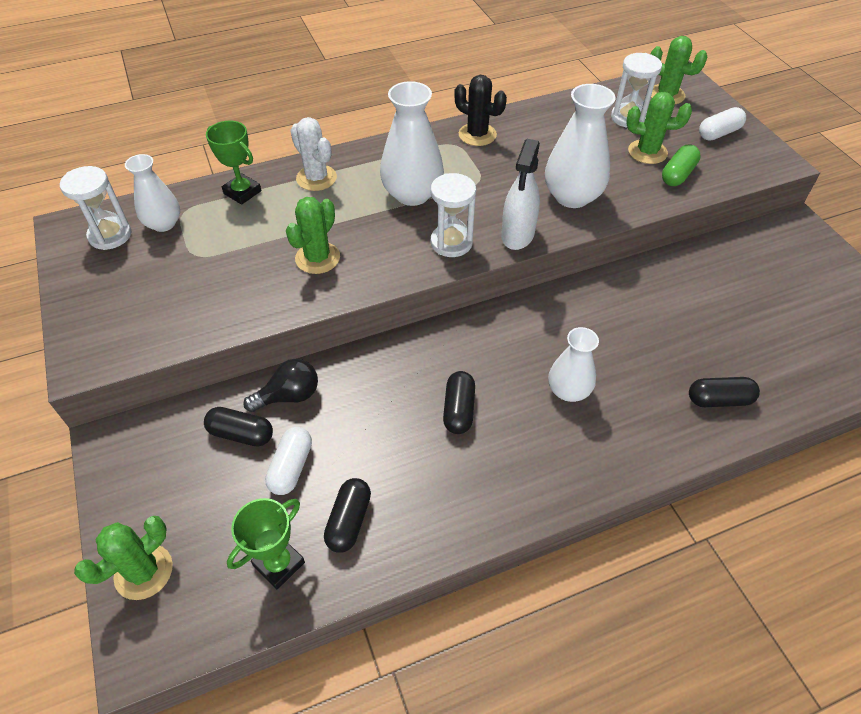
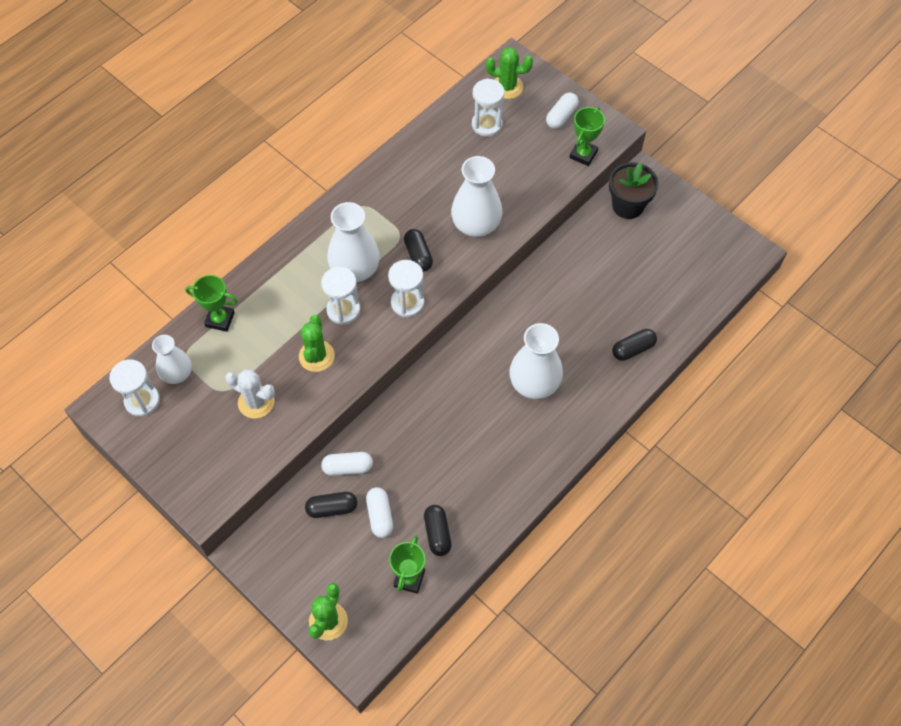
camera: 25 degrees left, 10 degrees up
black light bulb [243,359,318,412] -> white capsule [321,452,373,476]
white cactus [290,117,337,191] -> white cactus moved to [225,370,275,419]
black capsule [443,371,475,434] -> black capsule moved to [404,229,433,272]
black cactus [454,75,507,146] -> none
white spray bottle [501,139,540,250] -> none
white vase [548,327,599,402] -> white vase [509,323,563,399], size x1.56
green cactus [626,92,692,164] -> none
green capsule [662,144,701,186] -> none
none -> white hourglass [321,267,360,325]
none -> green trophy [569,107,605,166]
none -> black flower pot [609,162,658,219]

